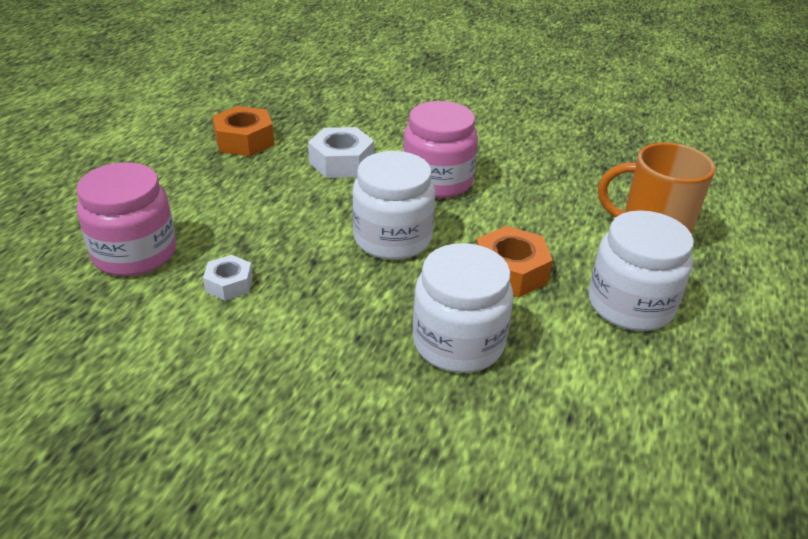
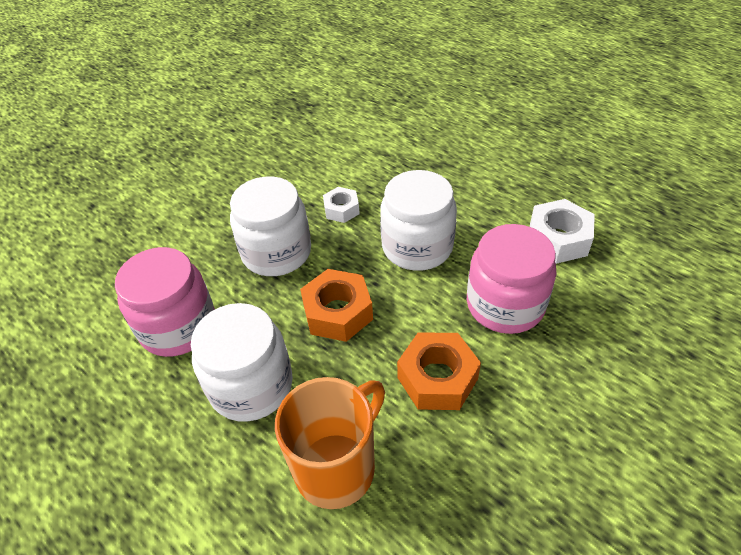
camera: 115 degrees right, 10 degrees up
pink jar [77,162,176,276] -> pink jar moved to [115,247,215,357]
white nut [203,255,253,301] -> white nut moved to [323,187,360,223]
orange nut [212,106,274,156] -> orange nut moved to [397,332,481,410]

